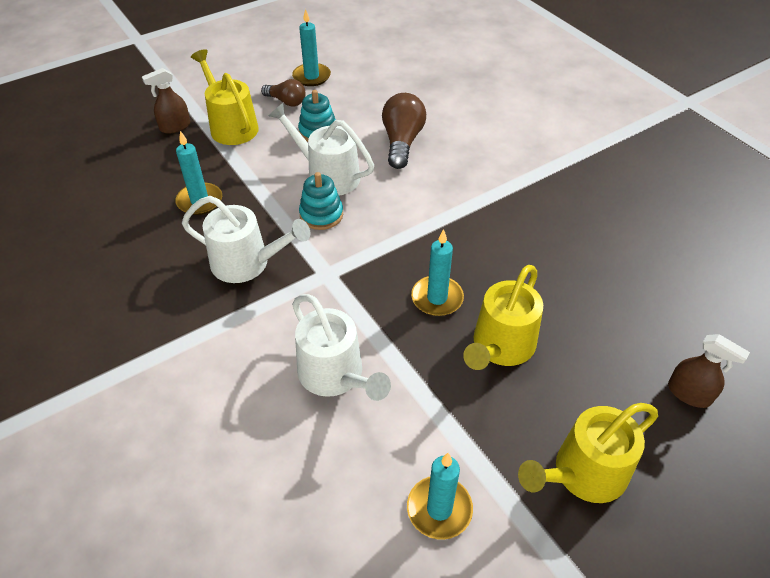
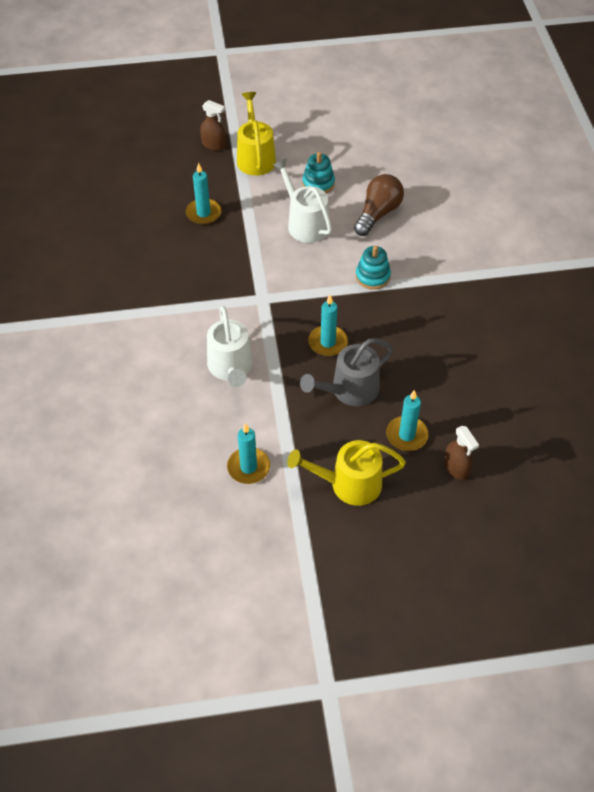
camera: 25 degrees right, 5 degrees up
brown spray bottle [142,68,190,134] -> brown spray bottle turned 150 degrees counterclockwise [200,100,226,151]
white watering can [182,196,310,283] -> none
brown light bulb [261,79,306,107] -> none
turquoise candle [292,9,331,86] -> turquoise candle moved to [386,390,429,451]
turquoise stacking toy [299,172,343,230] -> turquoise stacking toy moved to [356,246,391,290]
yellow watering can [463,265,543,370] -> grey watering can [300,338,393,406]

